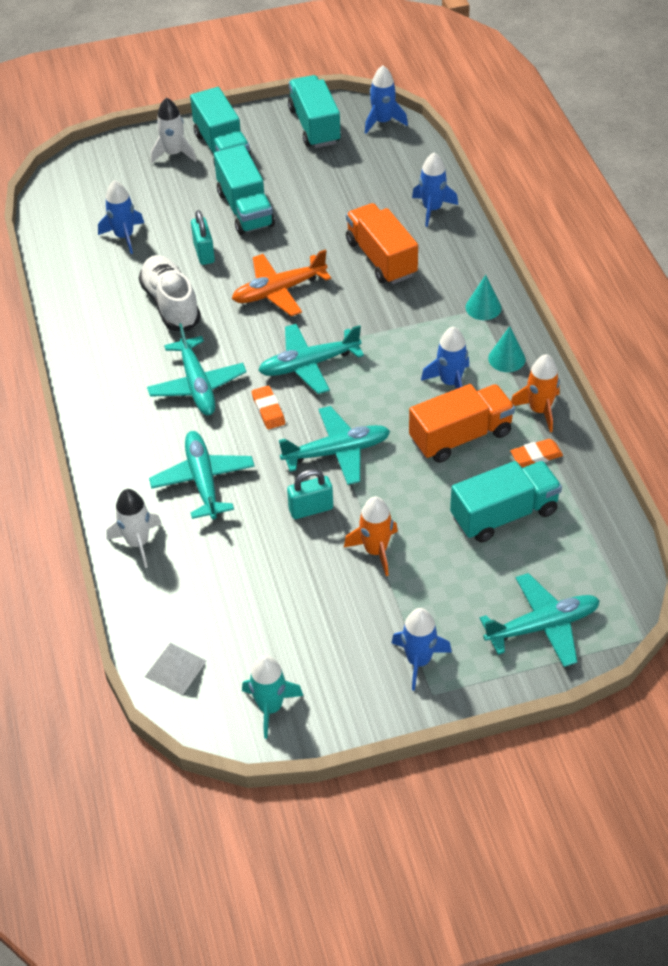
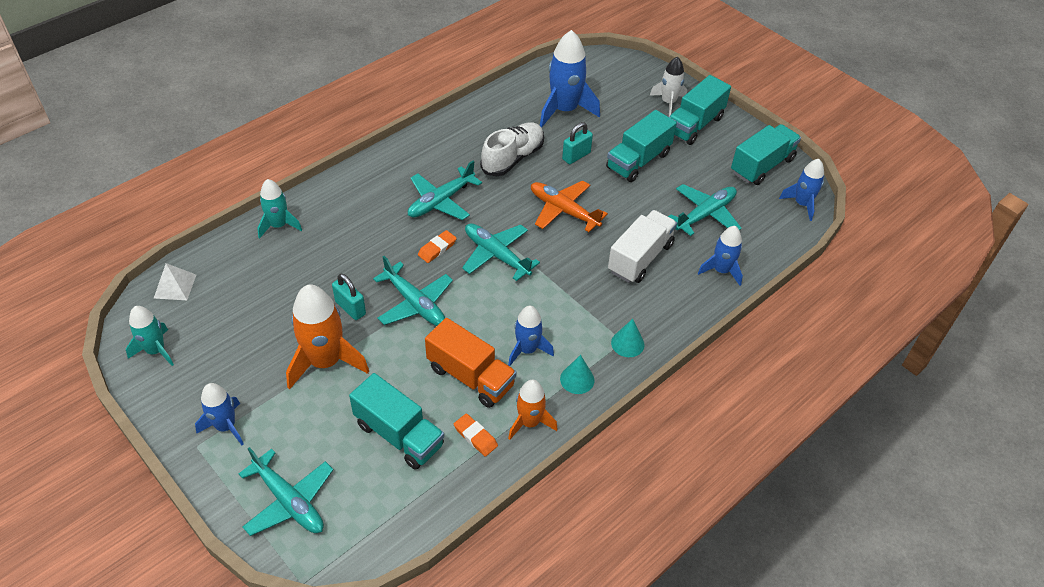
camera: 60 degrees right, 0 degrees up
blue rocket [98,180,144,254] -> blue rocket [540,30,600,127], size x1.67
white rocket [106,489,162,568] -> turquoise rocket [257,179,302,239]
turquoise plane [149,431,255,519] -> turquoise plane moved to [668,184,741,236]
orange rocket [344,496,398,576] -> orange rocket [286,285,369,389], size x1.67
orange truck [346,203,418,284] -> white truck [608,210,677,283]

